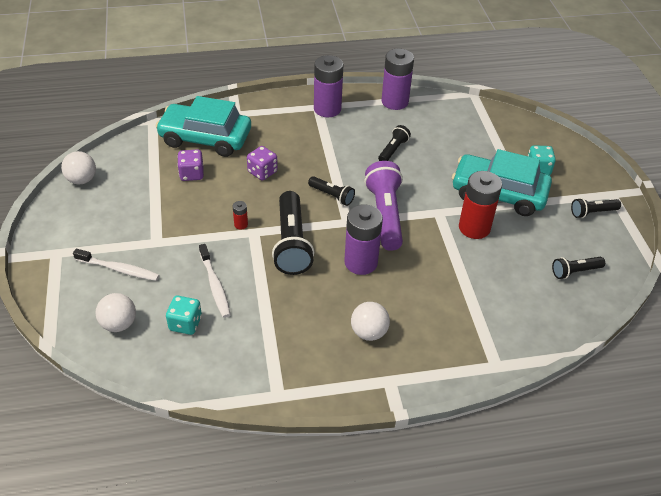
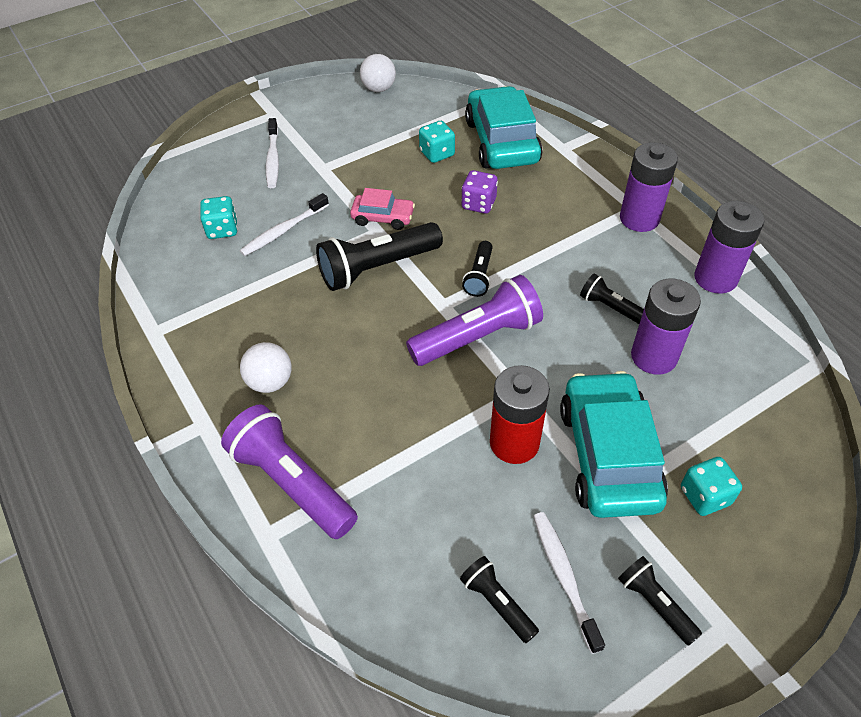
camera: 70 degrees right, 5 degrees up
white ball [96,293,136,332] -> none
purple dice [177,149,204,181] -> turquoise dice [419,121,455,163]
red battery [233,201,248,230] -> pink car [350,188,415,230]
purple battery [344,204,383,275] -> purple battery moved to [631,278,701,375]
black flashlight [378,125,411,161] -> black flashlight turned 150 degrees counterclockwise [580,274,644,324]
none -> purple flashlight [221,404,358,539]
none -> white toothbrush [533,512,605,654]

